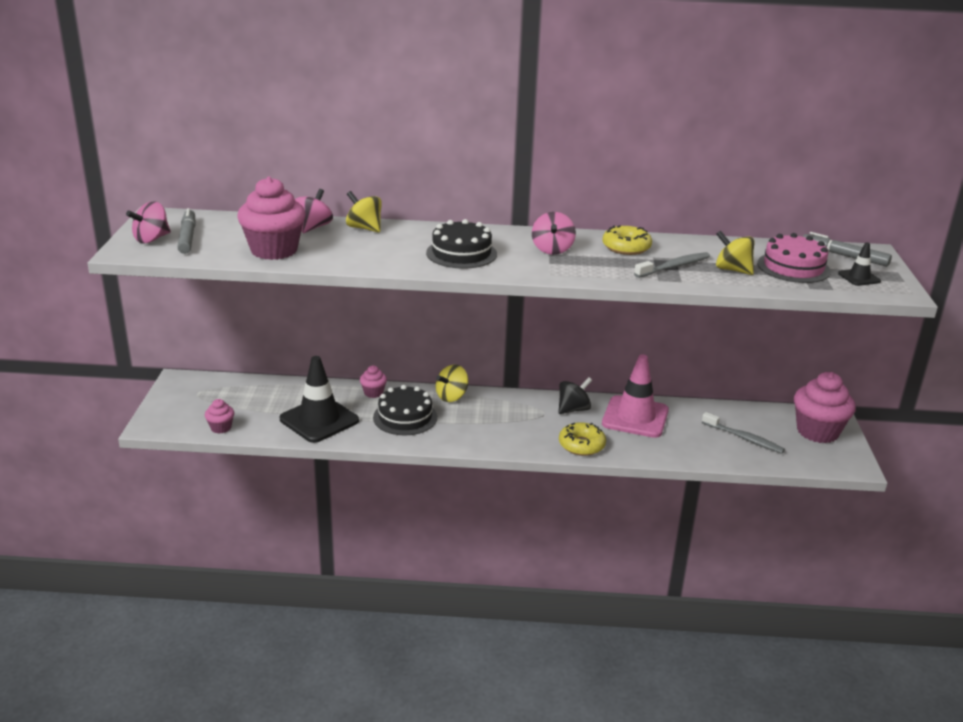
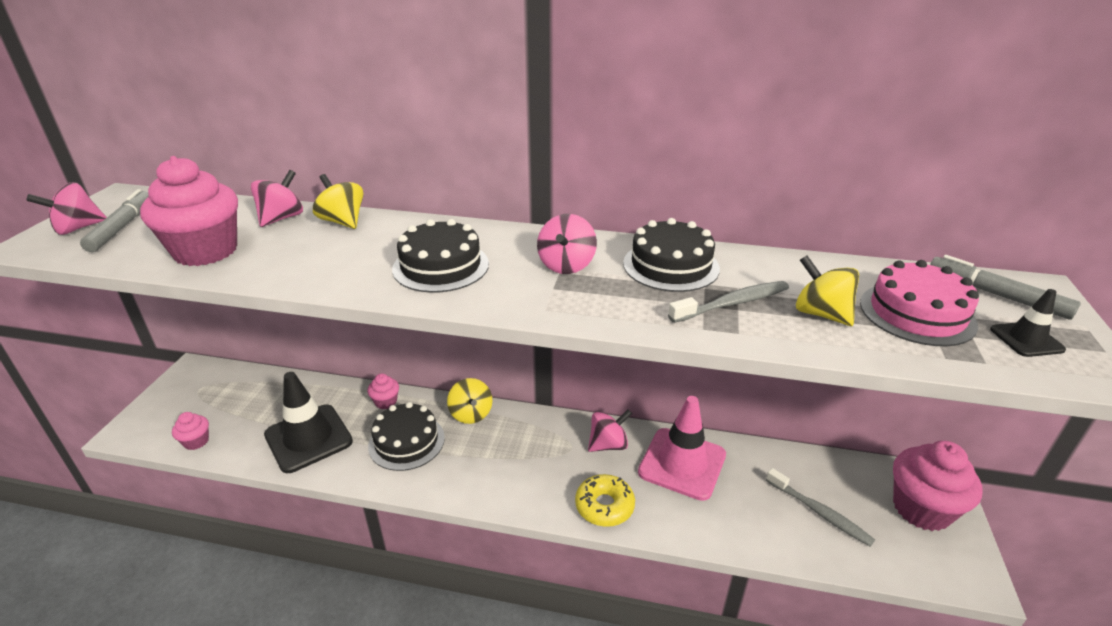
camera: 10 degrees right, 5 degrees up
yellow spinning top [436,365,468,402] -> yellow spinning top turned 75 degrees counterclockwise [447,378,492,424]
black spinning top [558,377,592,414] -> pink spinning top [588,409,632,452]
yellow donut [602,225,652,255] -> black cake [623,218,720,292]

